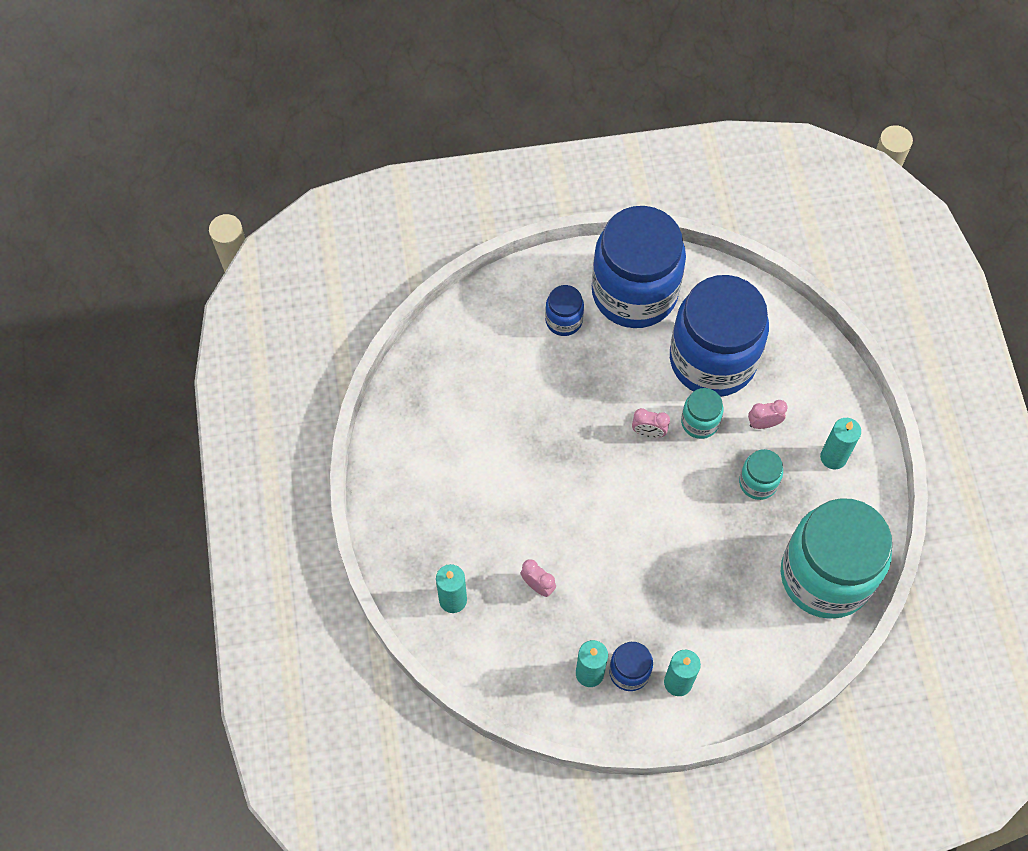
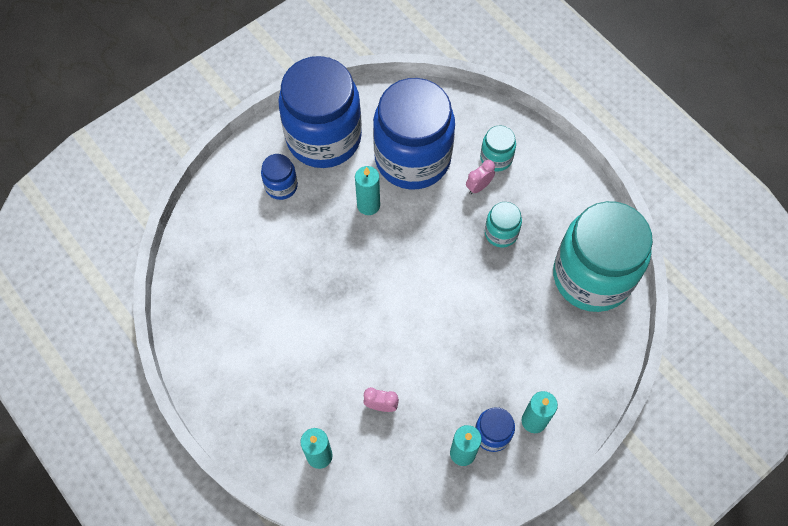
camera: 30 degrees left, 0 degrees up
pink clock [632,408,670,438] -> none
turquoise jar [681,388,723,439] -> turquoise jar moved to [480,125,516,172]
turquoise candle [820,418,861,469] -> turquoise candle moved to [355,166,380,215]

